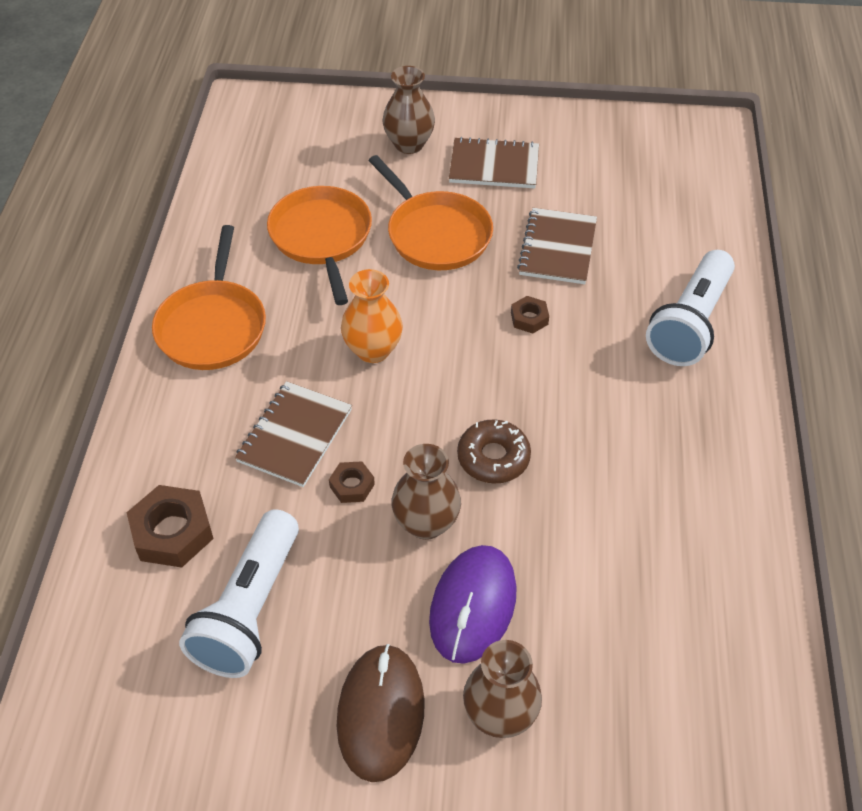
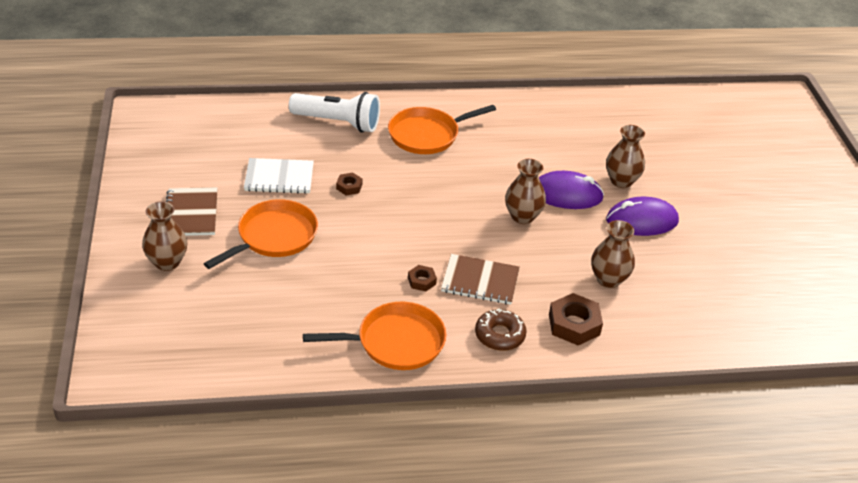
camera: 105 degrees left, 10 degrees down
white flashlight [179,509,299,678] -> brown vase [591,220,635,288]
orange pan [267,186,372,305] -> orange pan moved to [388,105,496,154]
brown nut [329,461,375,503] -> brown nut moved to [408,265,437,292]
brown mouse [337,644,425,782] -> purple mouse [606,197,679,236]
orange vase [341,269,403,363] -> none
brown donut [457,419,531,484] -> brown donut moved to [475,309,526,351]
brown notebook [517,208,597,284] -> white notebook [244,158,314,194]

